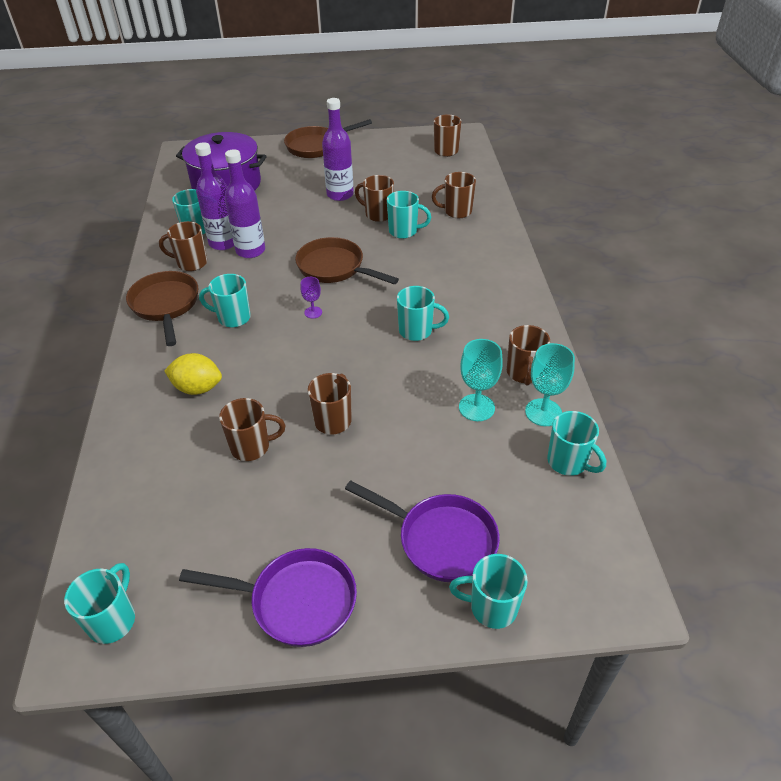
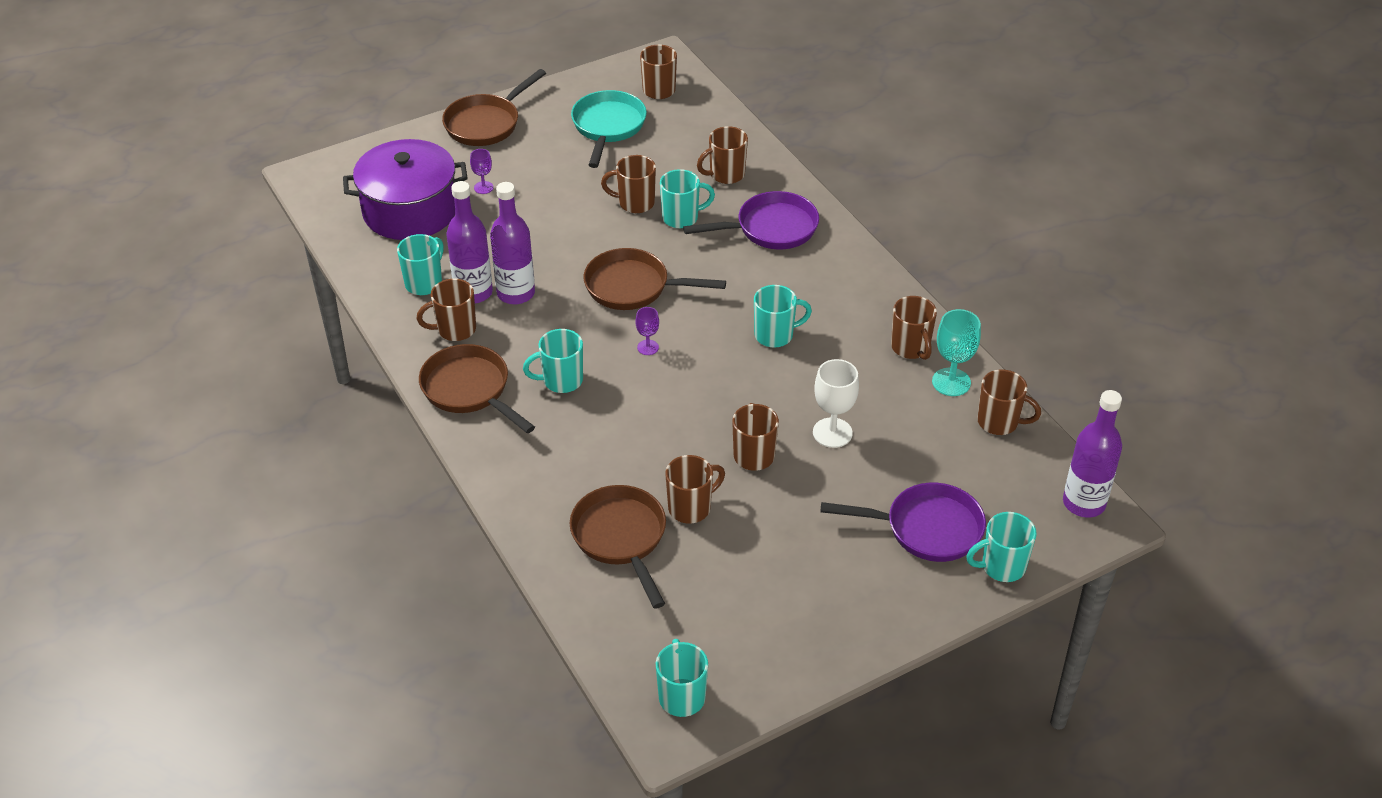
camera: 25 degrees left, 0 degrees up
yellow lemon [164,353,222,395] -> none
purple pan [179,548,357,647] -> purple pan moved to [683,191,819,249]
purple bottle [322,98,354,201] -> purple bottle moved to [1063,390,1122,517]
turquoise goblet [459,339,503,421] -> none
turquoise mug [547,411,606,476] -> brown mug [978,369,1041,435]
none -> purple goblet [470,149,494,194]
none -> brown pan [570,485,666,609]
none -> turquoise pan [571,90,647,168]
none -> white goblet [813,359,859,448]

